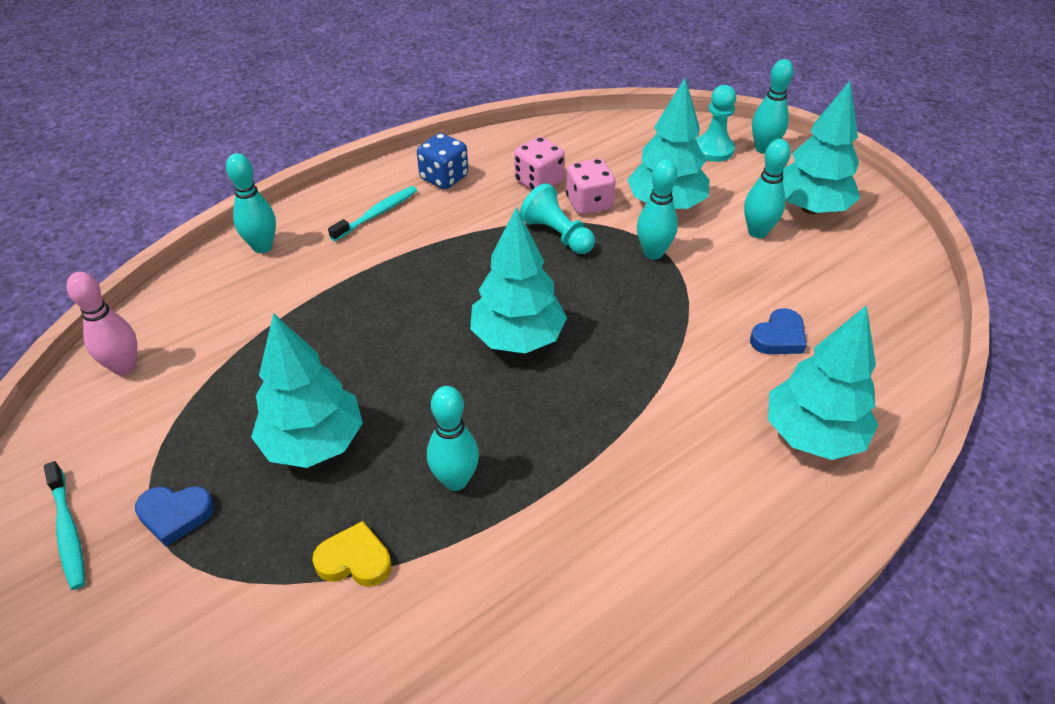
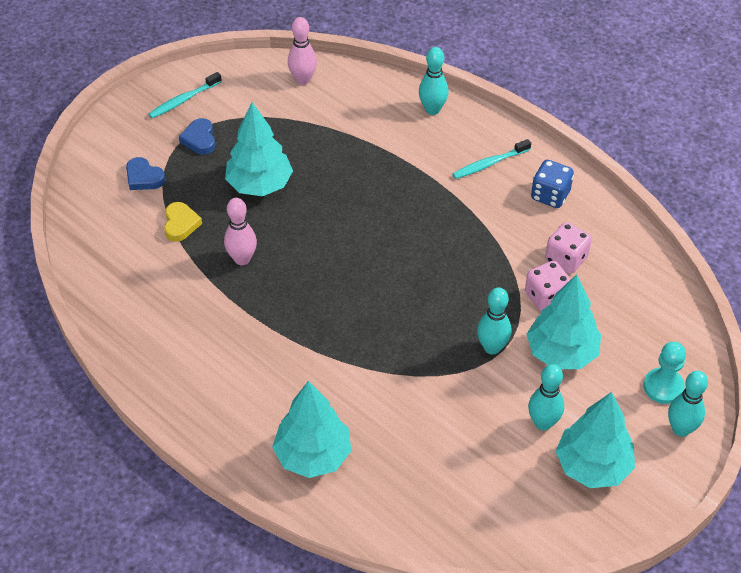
camera: 80 degrees right, 5 degrees up
turquoise toothbrush [328,186,417,241] -> turquoise toothbrush turned 120 degrees clockwise [452,139,531,179]
turquoise bowling pin [427,386,479,491] -> pink bowling pin [224,198,257,265]
turquoise tree [470,207,567,354] -> none
turquoise pawn [520,183,595,254] -> none
blue heart [750,308,807,354] -> blue heart moved to [126,157,165,190]

